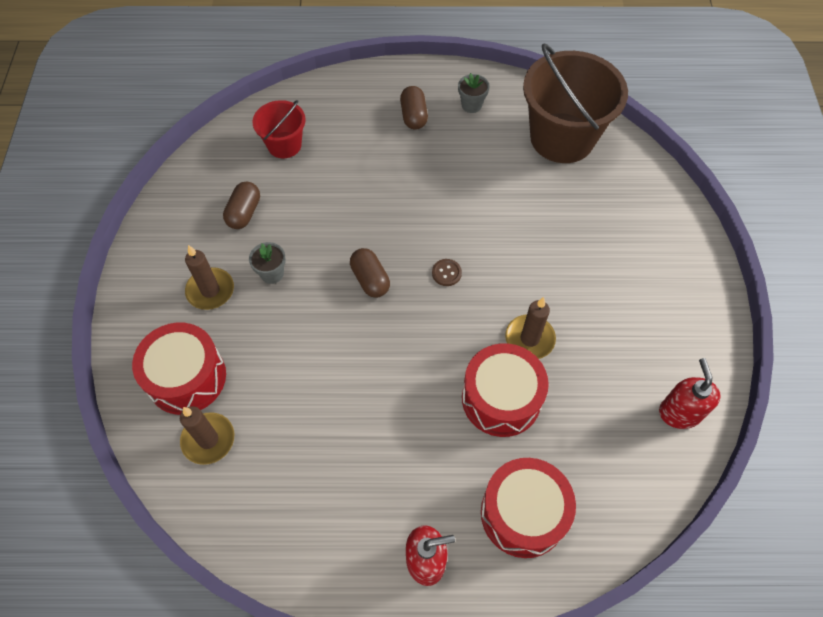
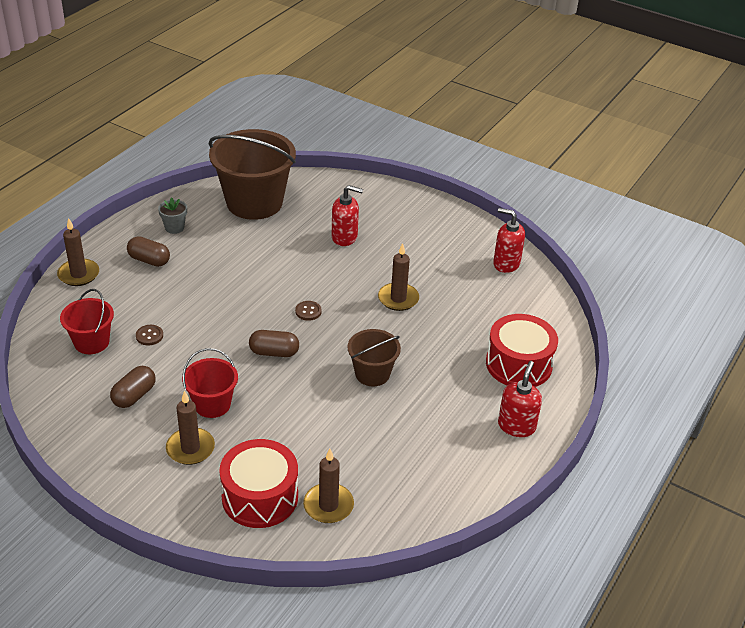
camera: 60 degrees left, 20 degrees down
brown capsule [223,182,260,229] -> brown capsule turned 75 degrees clockwise [110,366,156,408]
grey flower pot [249,242,286,284] -> red bucket [182,348,238,418]
red drum [462,343,549,437] -> none
none -> brown candle [57,218,99,286]
none -> brown button [136,325,163,346]
none -> red soap dispenser [332,185,363,246]
none -> brown bucket [348,329,401,386]

